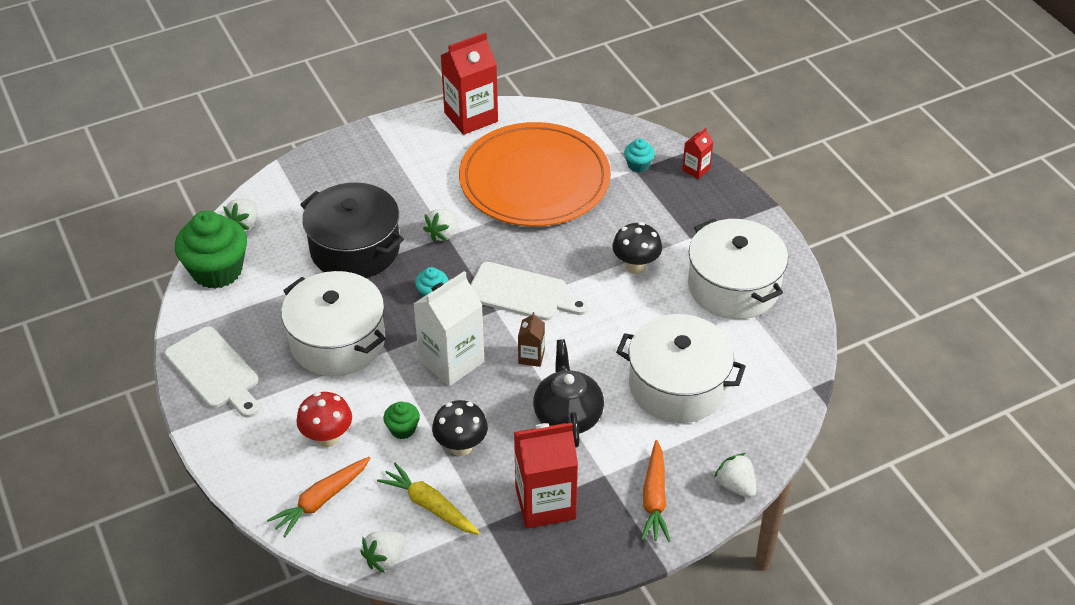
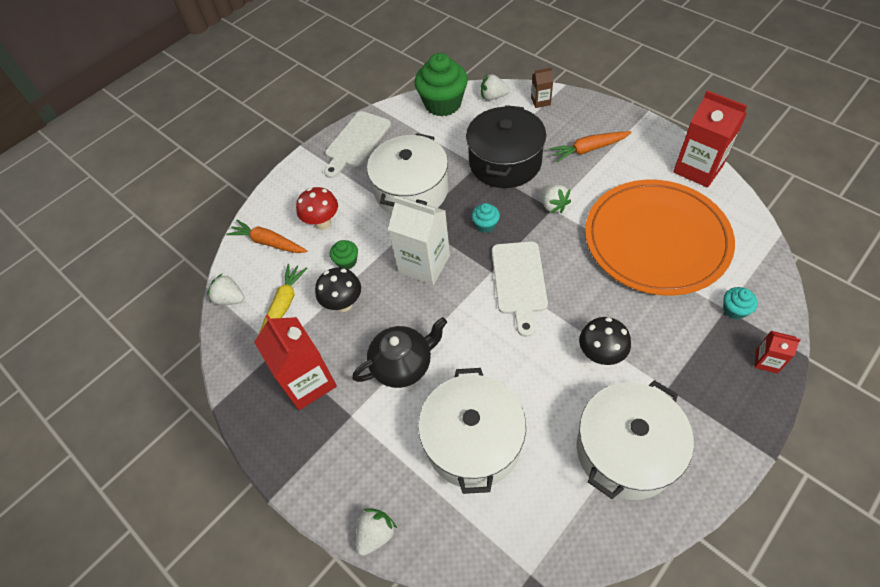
camera: 75 degrees right, 10 degrees up
white strawberry [423,209,458,242] -> white strawberry turned 135 degrees counterclockwise [540,185,571,213]
brown carton [518,312,545,367] -> brown carton moved to [531,68,553,108]
orange carrot [641,440,670,542] -> orange carrot moved to [550,131,632,162]

